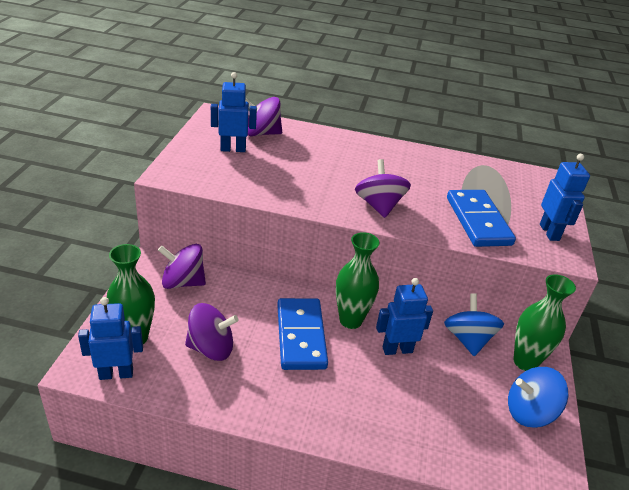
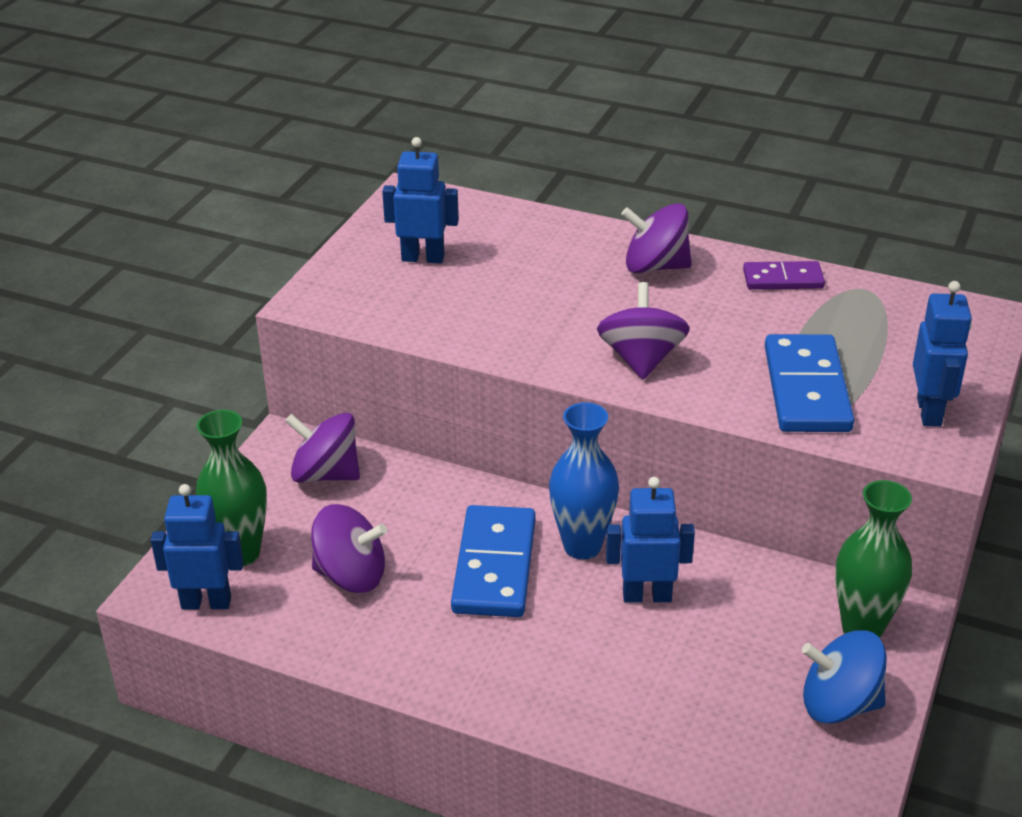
camera: 15 degrees right, 0 degrees up
purple spinning top [245,97,282,137] -> purple spinning top moved to [621,203,692,273]
green vase [336,232,380,329] -> blue vase [549,402,619,560]
blue spinning top [444,293,504,356] -> none
none -> purple domino [743,261,825,290]

